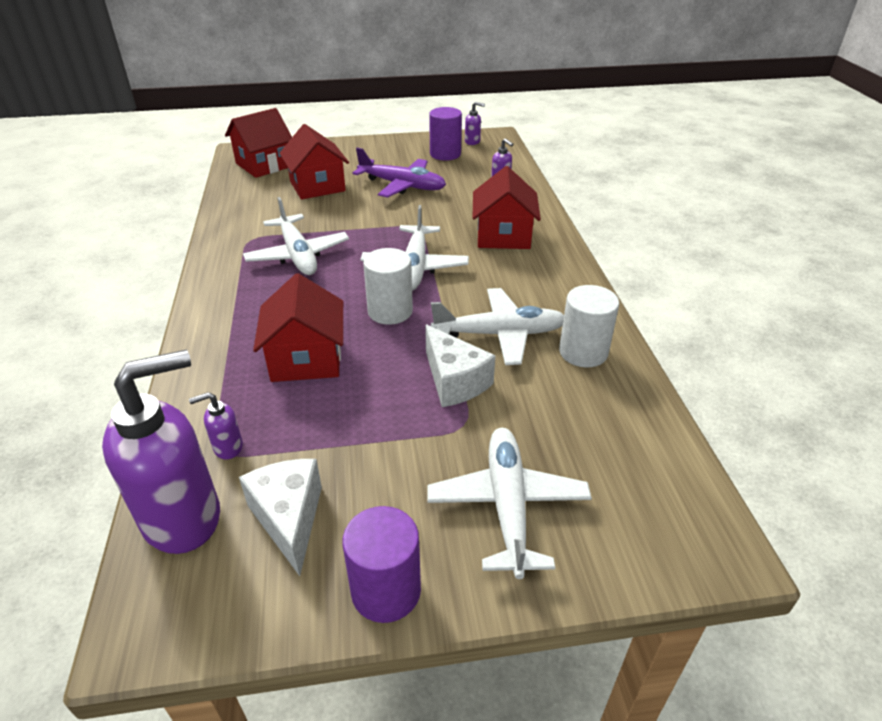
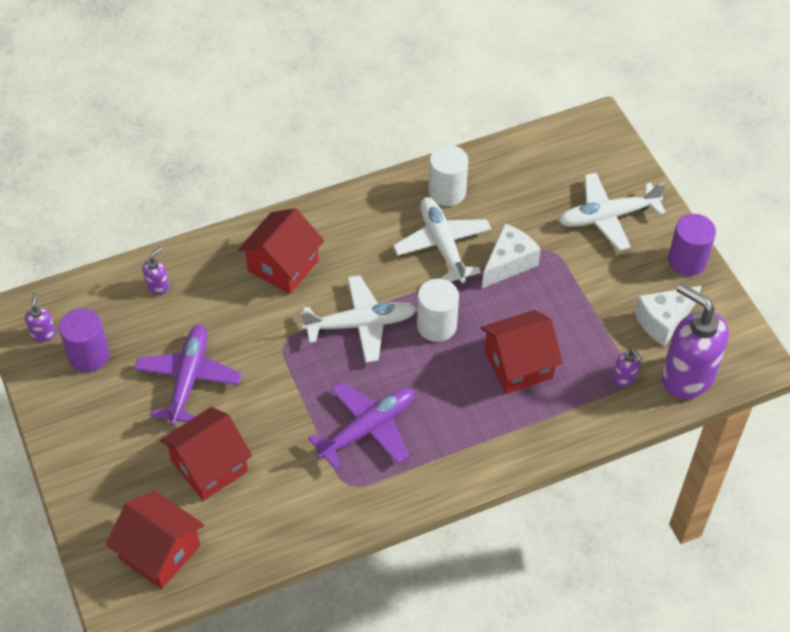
camera: 105 degrees left, 15 degrees up
white plane [243,197,349,275] -> purple plane [308,382,414,469]
red house [473,166,541,249] -> red house turned 45 degrees counterclockwise [238,208,324,294]

